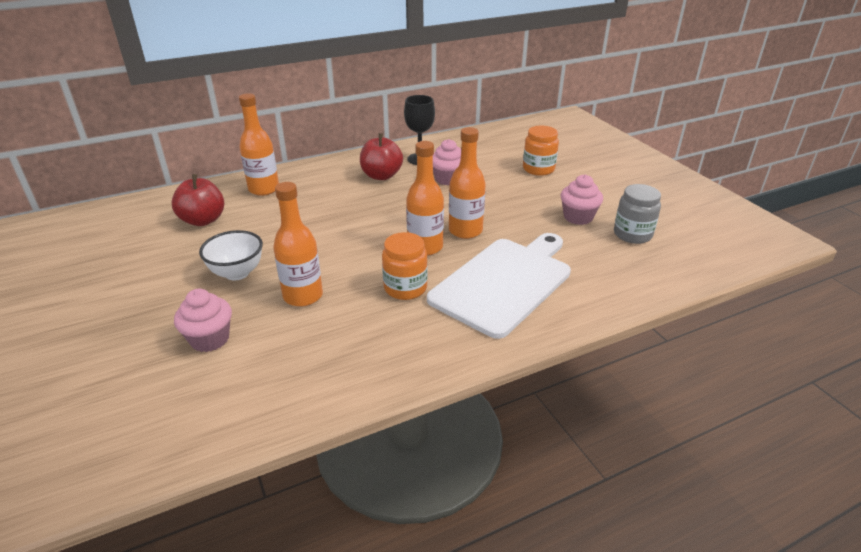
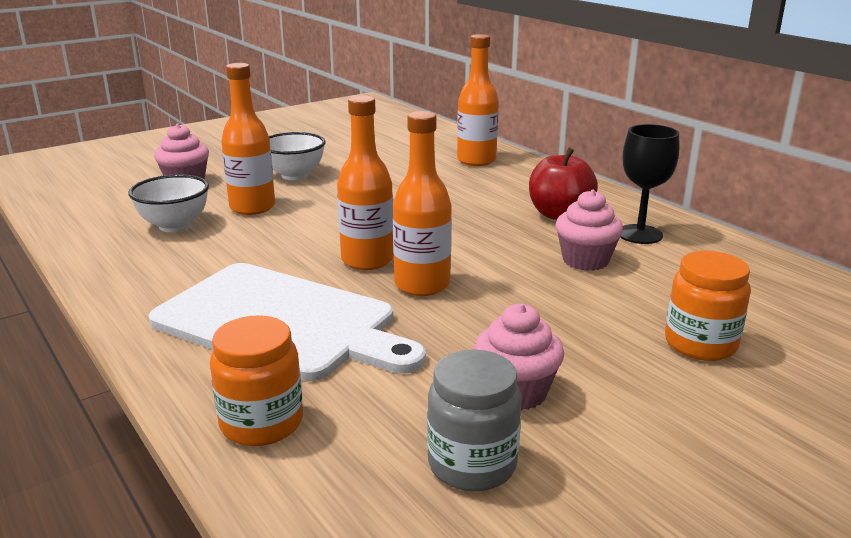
camera: 80 degrees right, 10 degrees down
red apple [172,174,224,226] -> none
orange jar [382,232,428,300] -> orange jar moved to [210,315,303,446]
none -> white bowl [128,174,209,232]

